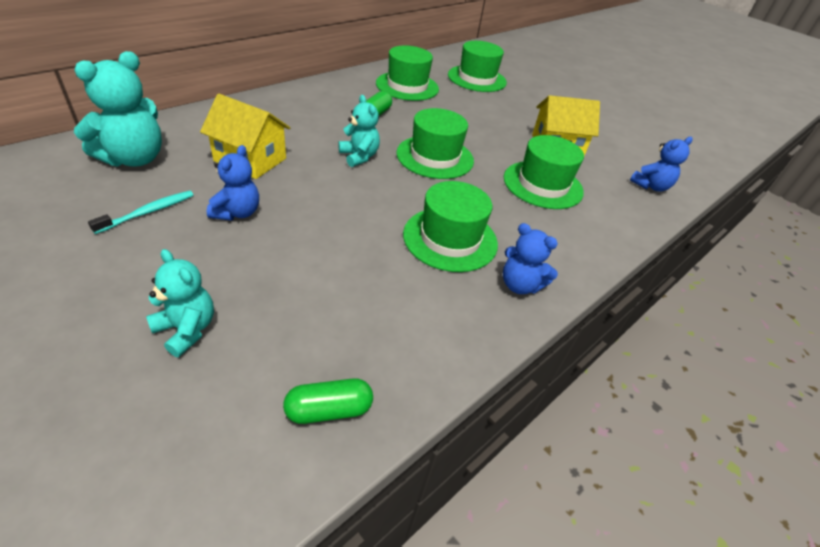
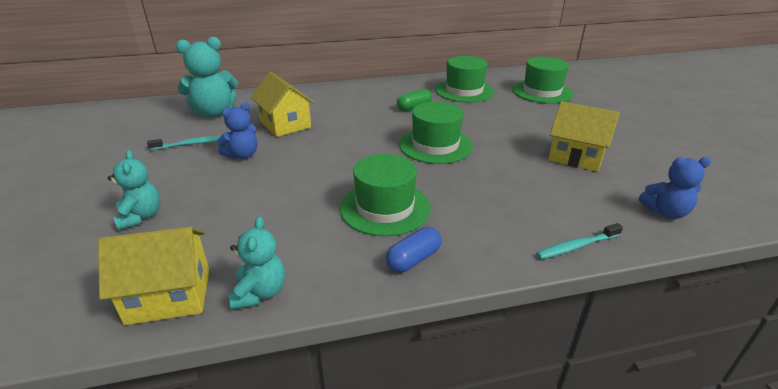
camera: 35 degrees right, 10 degrees down
green capsule [283,378,373,424] -> yellow house [98,227,209,325]
turquoise teddy bear [338,95,380,167] -> turquoise teddy bear moved to [229,217,285,310]
blue teddy bear [503,223,558,294] -> blue capsule [386,227,441,273]
green hat [504,135,584,209] -> none
none -> turquoise toothbrush [536,223,623,259]

